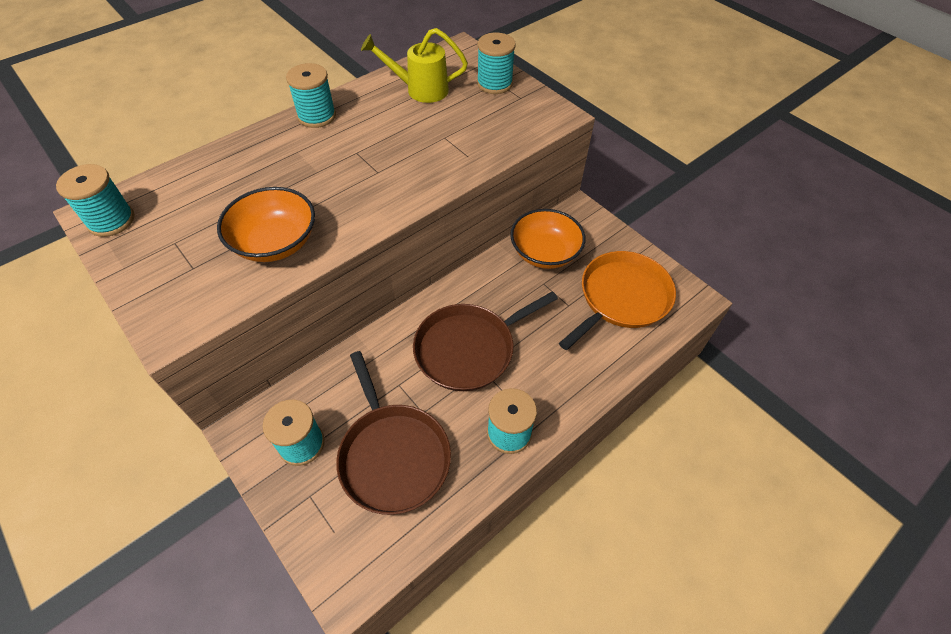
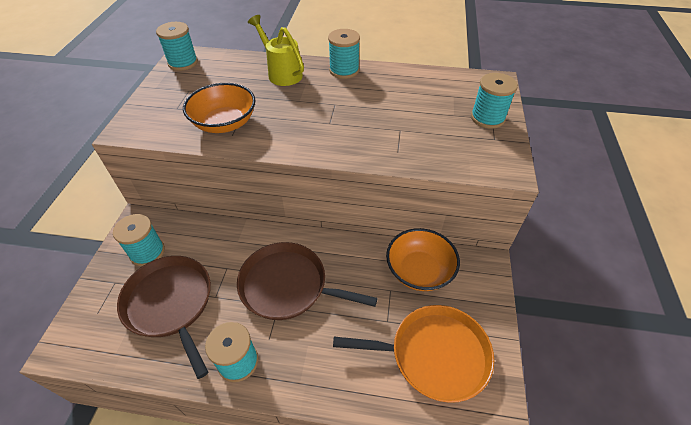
camera: 50 degrees right, 5 degrees down
brown pan [336,351,451,515] -> brown pan turned 120 degrees clockwise [117,256,211,379]
yellow watering can [361,28,468,103] -> yellow watering can moved to [248,15,304,86]

